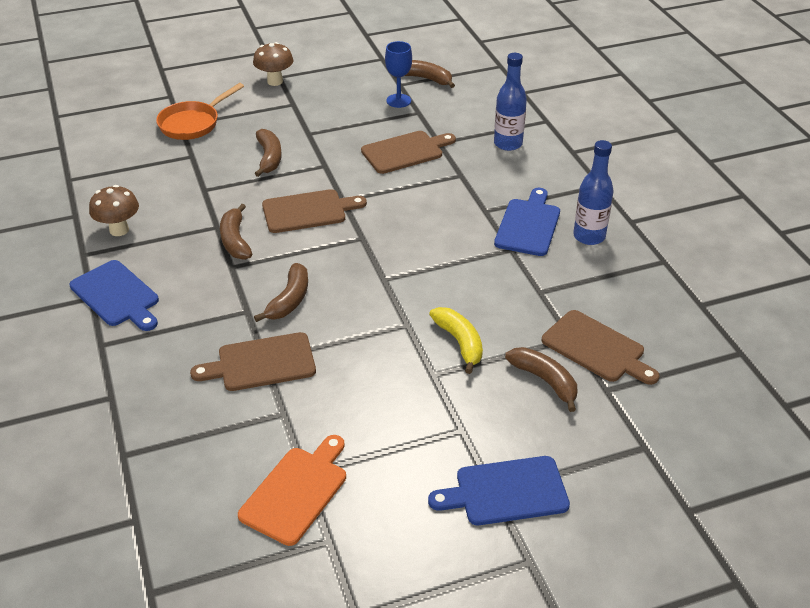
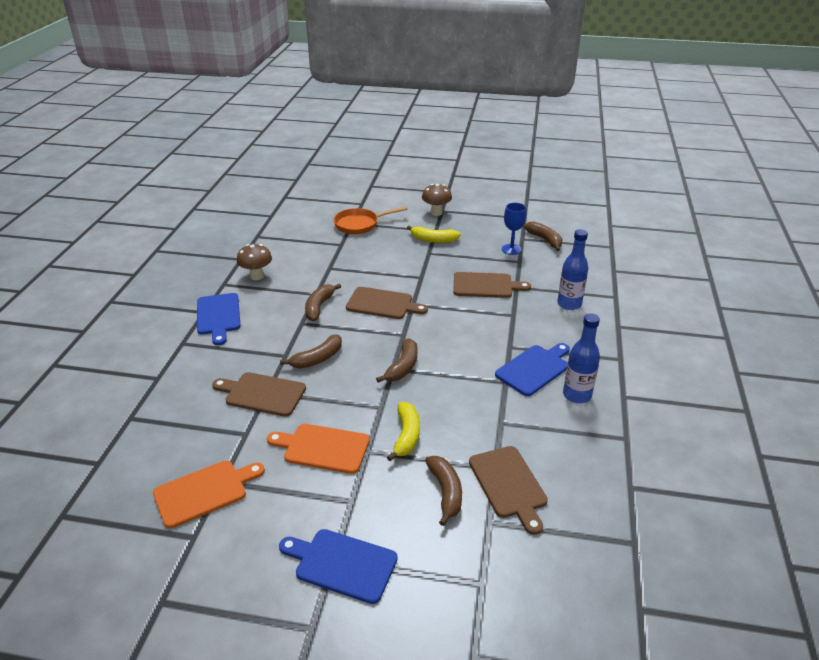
camera: 30 degrees right, 5 degrees down
brown banana [255,129,282,177] -> brown banana moved to [376,339,417,383]
none -> orange cutting board [267,424,370,474]
none -> yellow banana [407,226,461,243]

